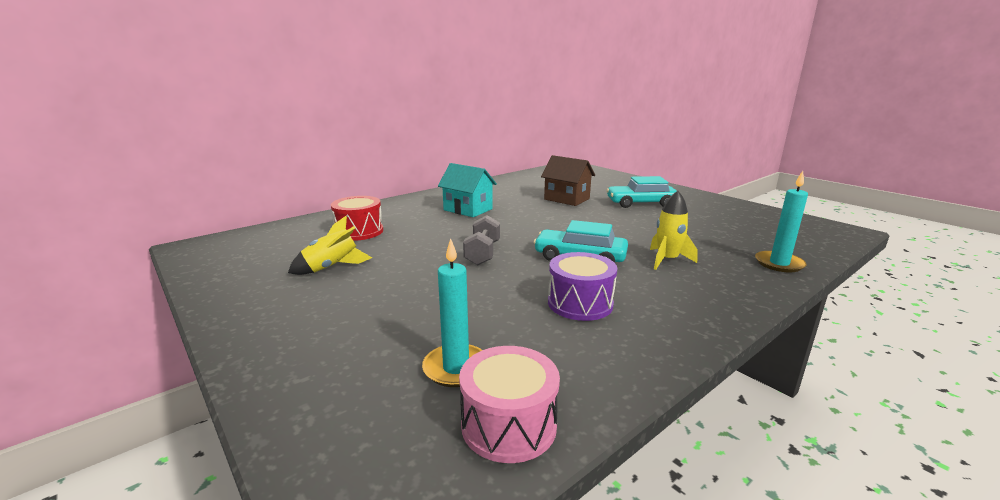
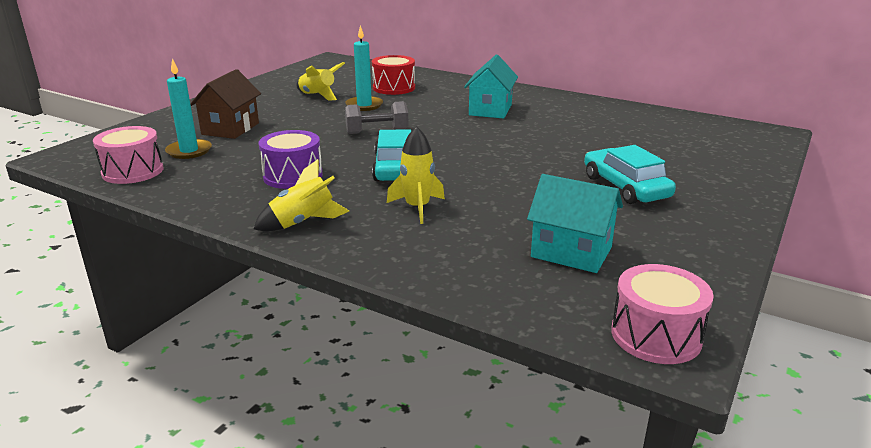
camera: 70 degrees right, 5 degrees up
brown house [541,155,595,206] -> brown house moved to [190,69,261,139]
turquoise candle [755,171,808,272] -> turquoise candle moved to [345,25,383,111]
none -> yellow rocket [254,159,349,231]
none -> turquoise house [527,174,623,273]
none -> pink drum [611,264,714,364]

